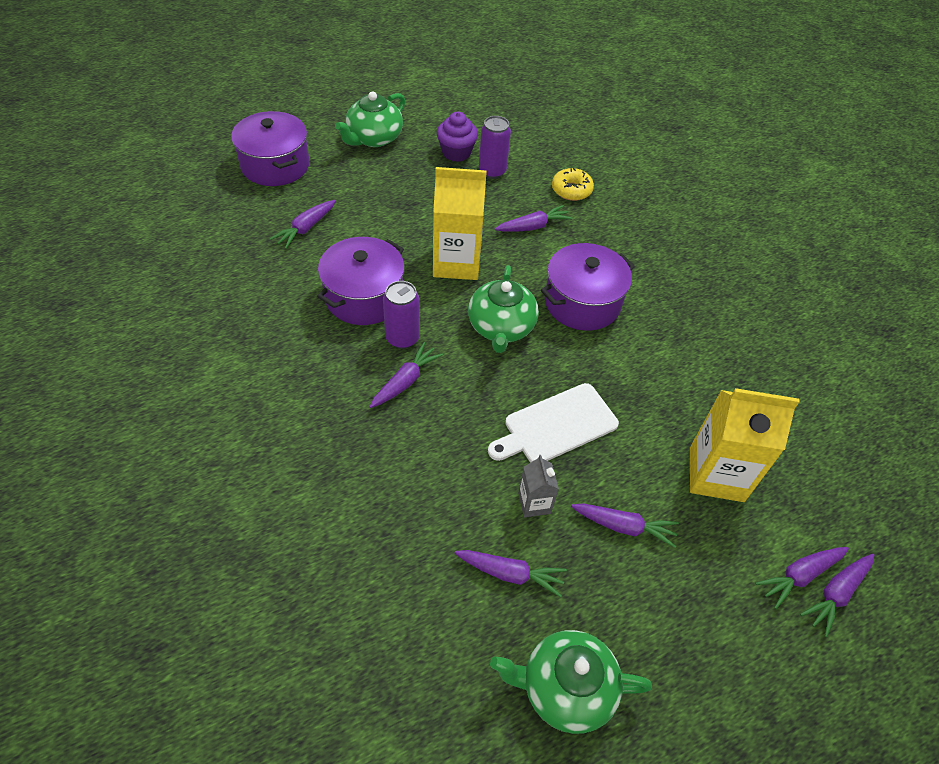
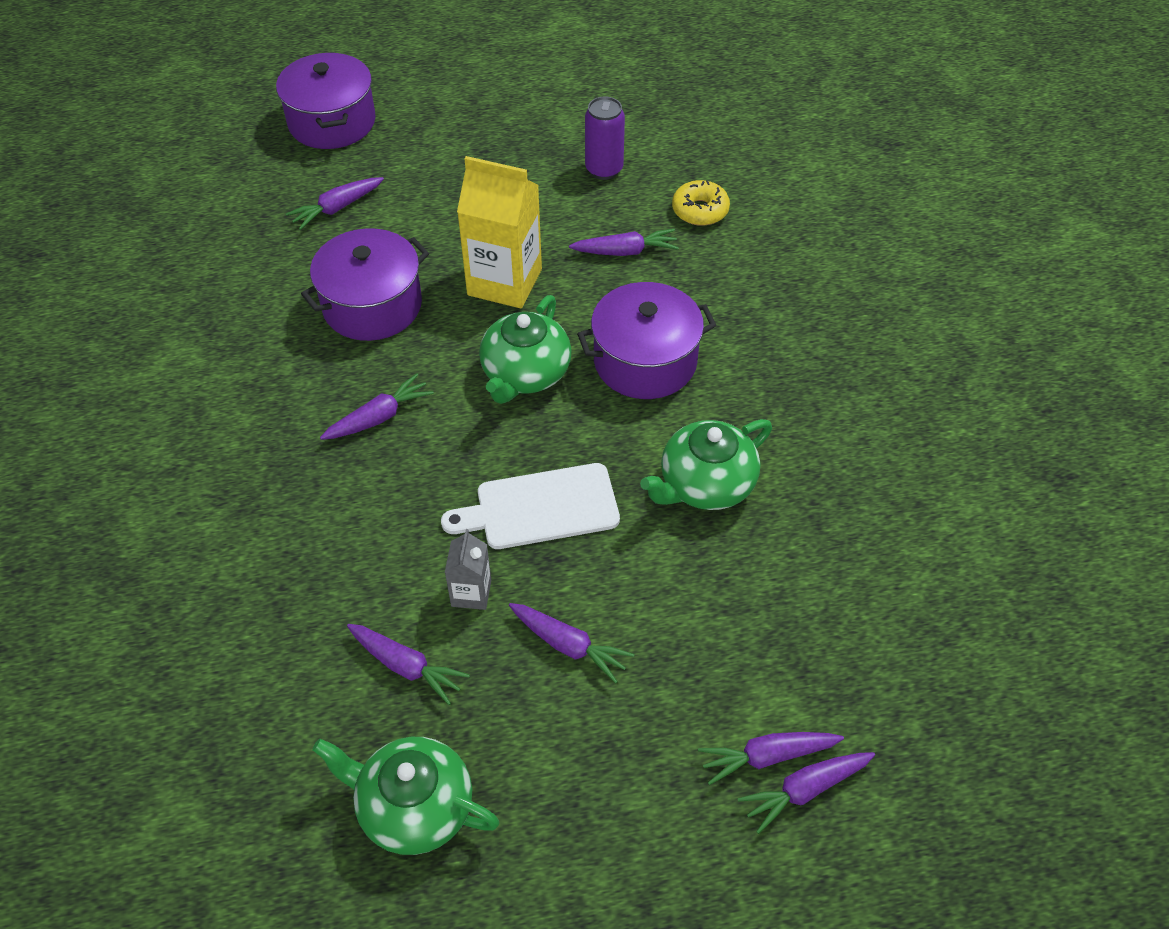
camera: 20 degrees right, 0 degrees up
green teapot [335,92,405,147] -> green teapot moved to [640,419,772,510]
purple can [383,281,420,349] -> none
purple cupcake [437,112,478,162] -> none
yellow carton [690,388,800,502] -> none

